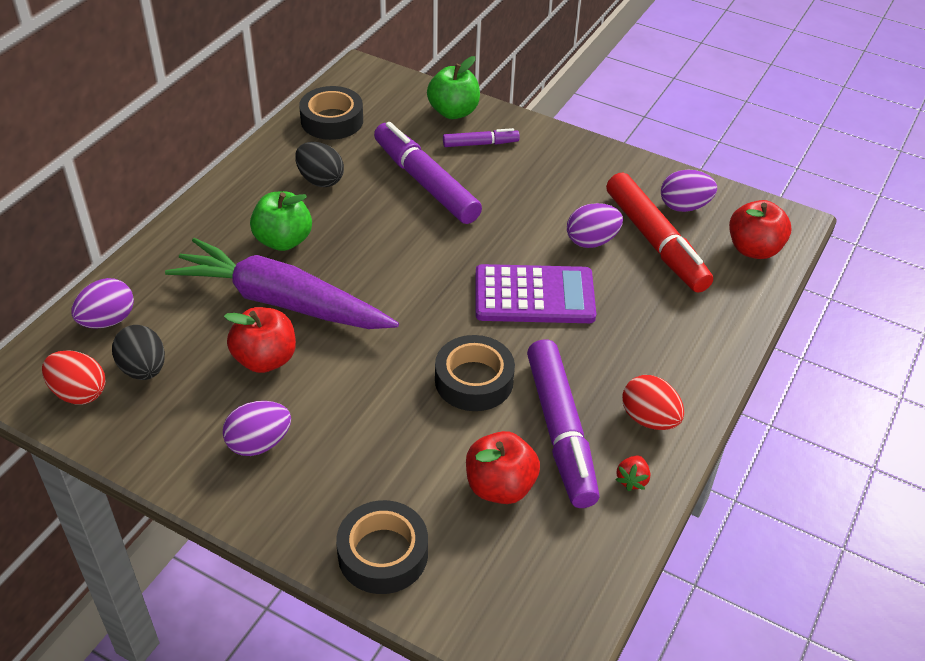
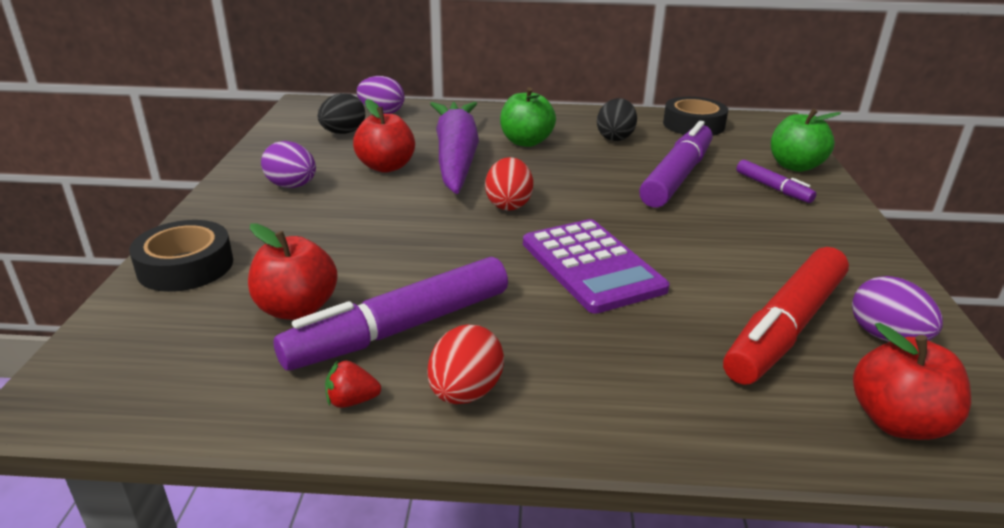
camera: 65 degrees right, 15 degrees down
red egg [42,350,106,405] -> red egg moved to [485,157,533,211]
black tape [435,335,515,411] -> none
purple egg [567,203,623,248] -> none

